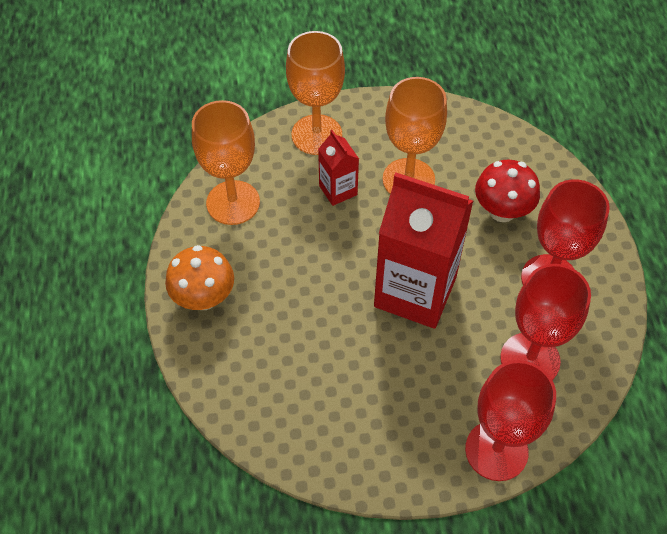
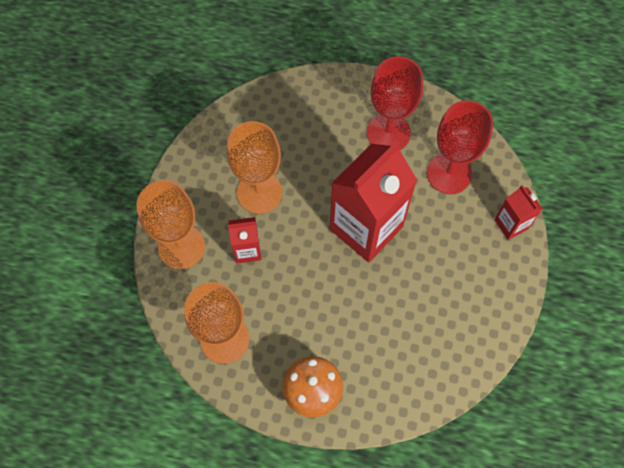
camera: 70 degrees left, 10 degrees up
red goblet [465,360,556,481] -> red carton [494,185,543,240]
red mushroom [475,160,540,222] -> none

